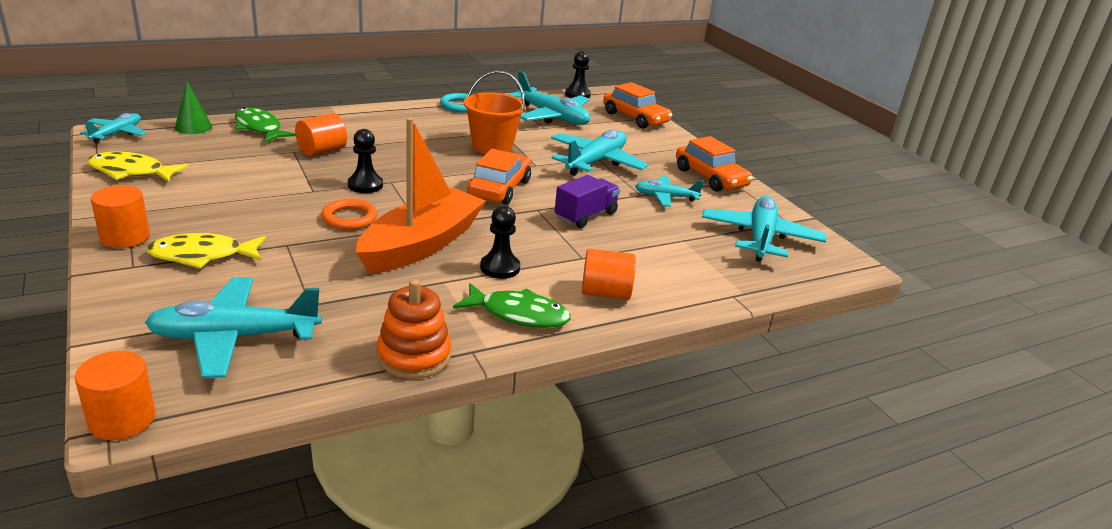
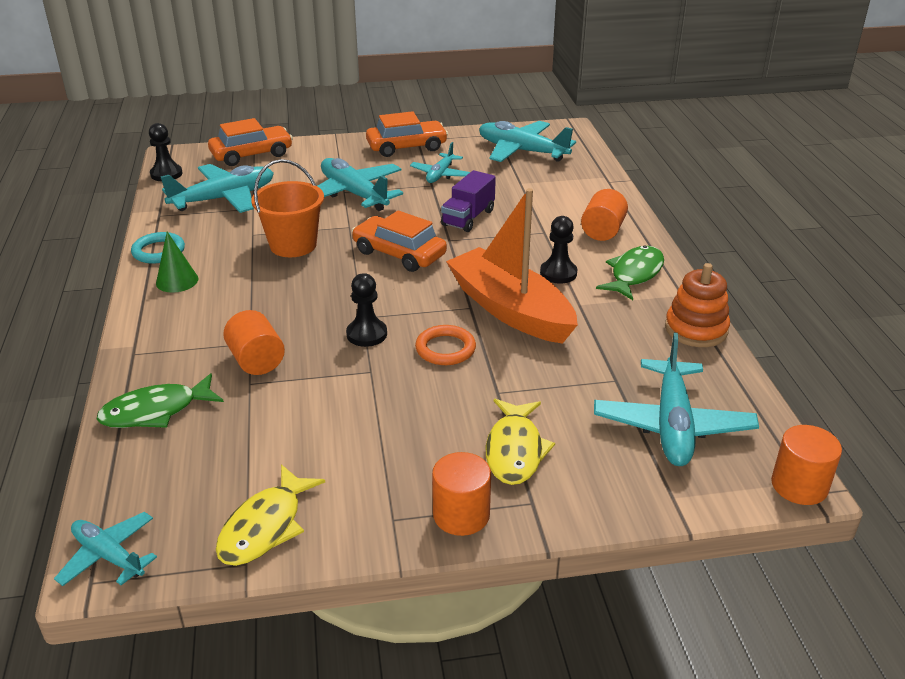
camera: 70 degrees left, 5 degrees up
green cone [175,82,212,134] -> green cone moved to [156,232,198,293]
purple truck [554,175,620,228] -> purple truck turned 120 degrees counterclockwise [441,170,496,232]

